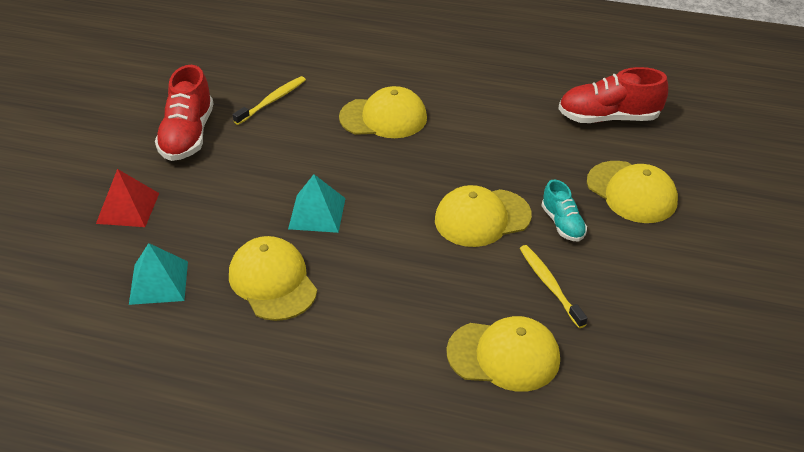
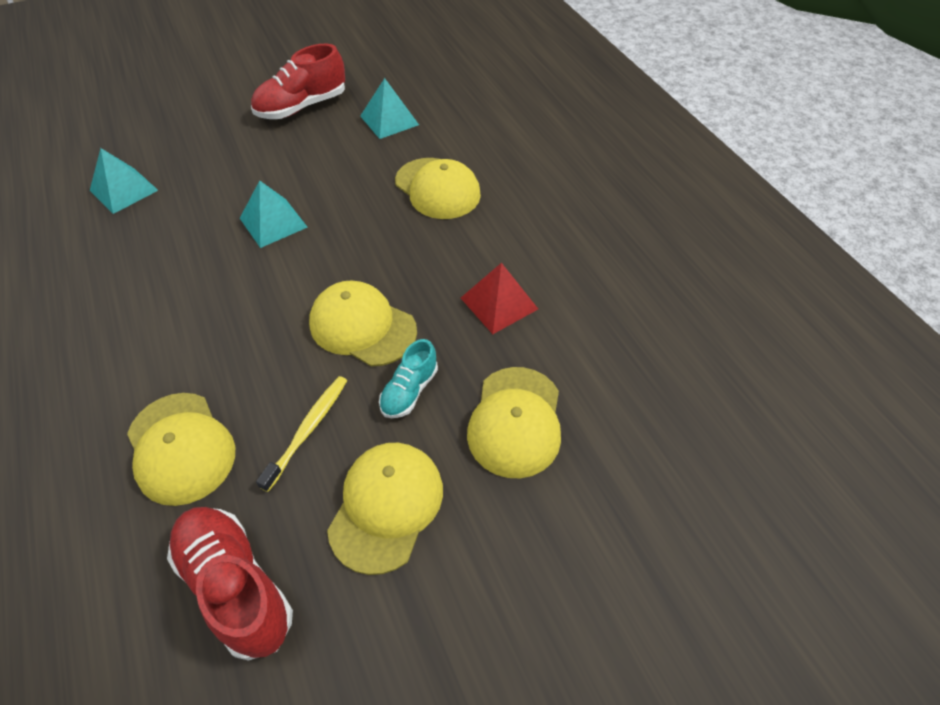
camera: 50 degrees right, 10 degrees up
red pyramid [96,169,159,227] -> red pyramid moved to [461,263,538,334]
yellow cap [229,236,317,321] -> yellow cap moved to [327,443,443,575]
yellow toothbrush [233,76,306,125] -> turquoise pyramid [360,78,419,139]
red shoe [558,67,668,123] -> red shoe moved to [167,507,293,660]

